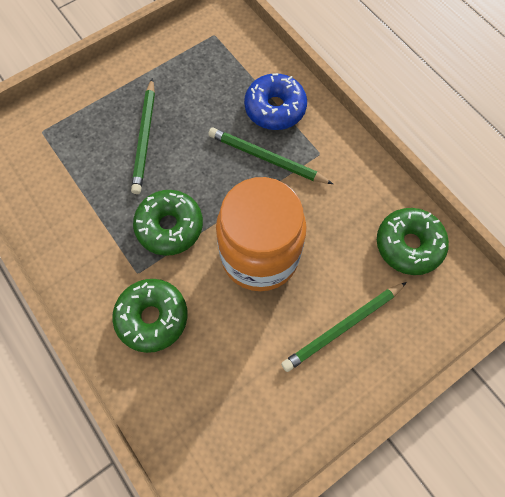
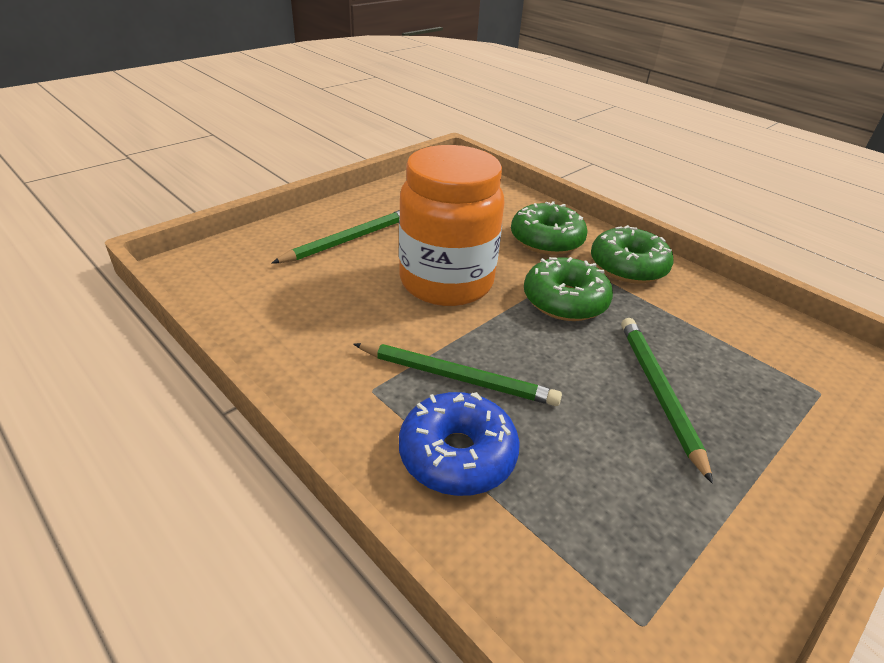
camera: 170 degrees right, 30 degrees down
green donut [377,208,449,275] -> green donut moved to [591,225,674,283]

